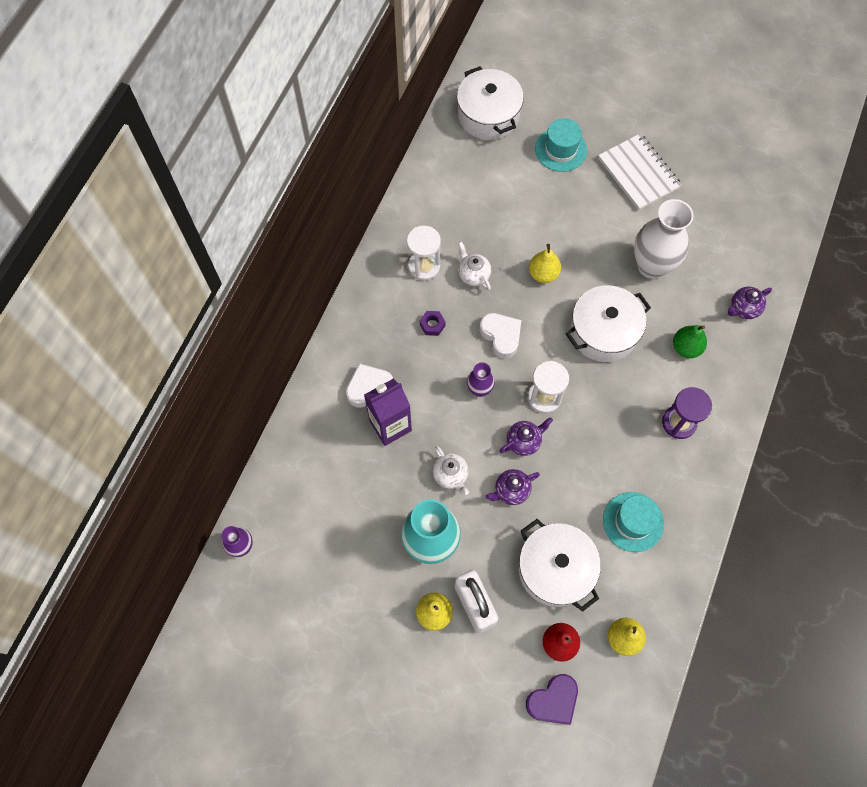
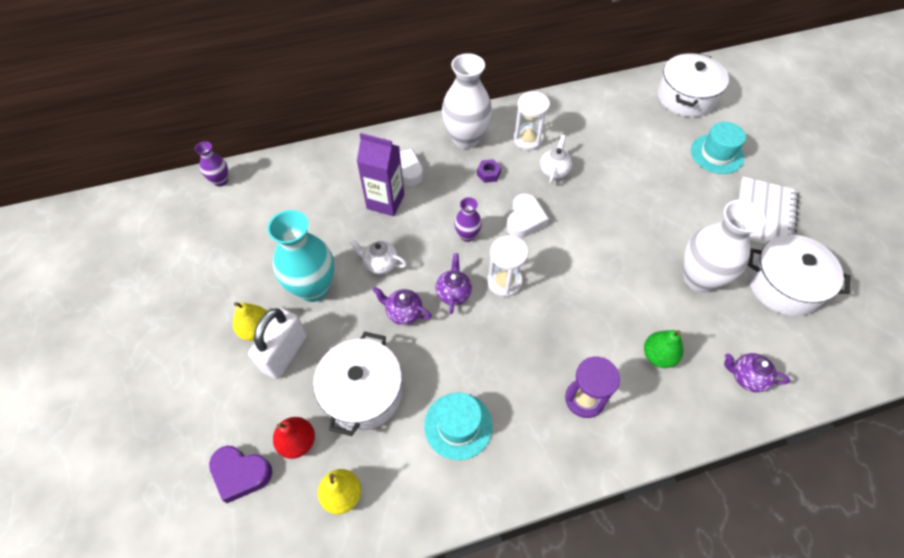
camera: 50 degrees right, 10 degrees down
white teapot [433,446,469,495] -> white teapot turned 90 degrees clockwise [349,239,407,274]
purple teapot [500,417,553,456] -> purple teapot turned 105 degrees counterclockwise [435,253,472,314]
yellow pear [529,244,561,283] -> none
white pot [566,285,651,362] -> white pot moved to [748,235,850,316]
none -> white vase [442,53,492,149]

